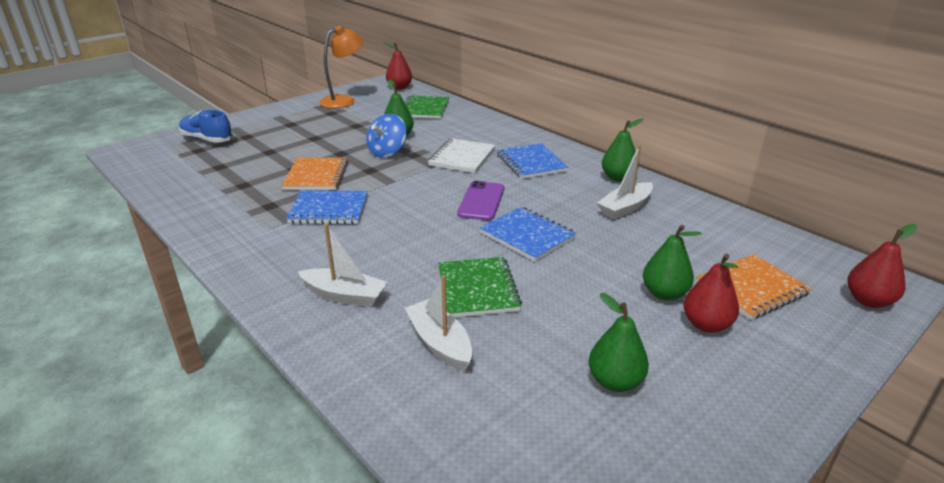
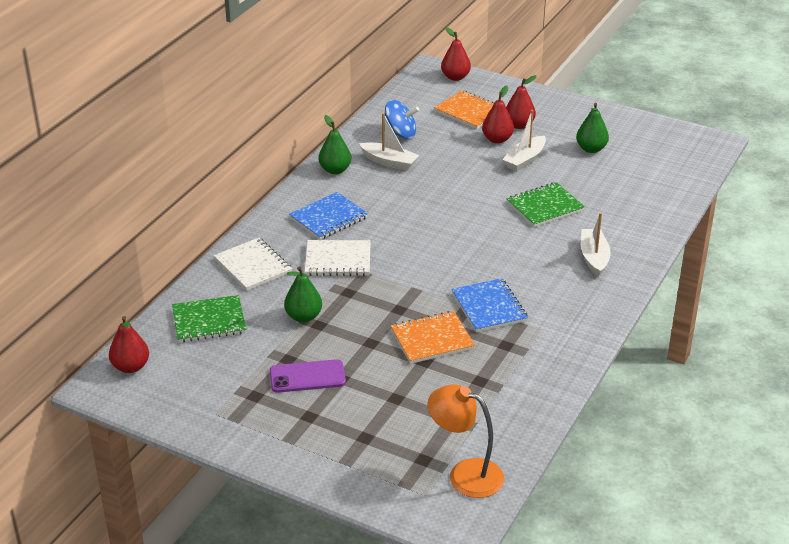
camera: 110 degrees left, 5 degrees up
blue shoe [179,110,233,143] -> none
orange lamp [319,26,363,108] -> orange lamp moved to [427,384,504,498]
blue spinning top [366,114,407,158] -> blue spinning top moved to [384,100,419,139]
white boat [405,275,472,371] -> white boat moved to [502,110,546,172]
purple phone [457,181,504,220] -> purple phone moved to [270,359,346,393]
blue notebook [479,207,576,262] -> none
green pear [643,225,702,301] -> red pear [482,85,514,144]
none -> white notebook [214,238,292,291]

